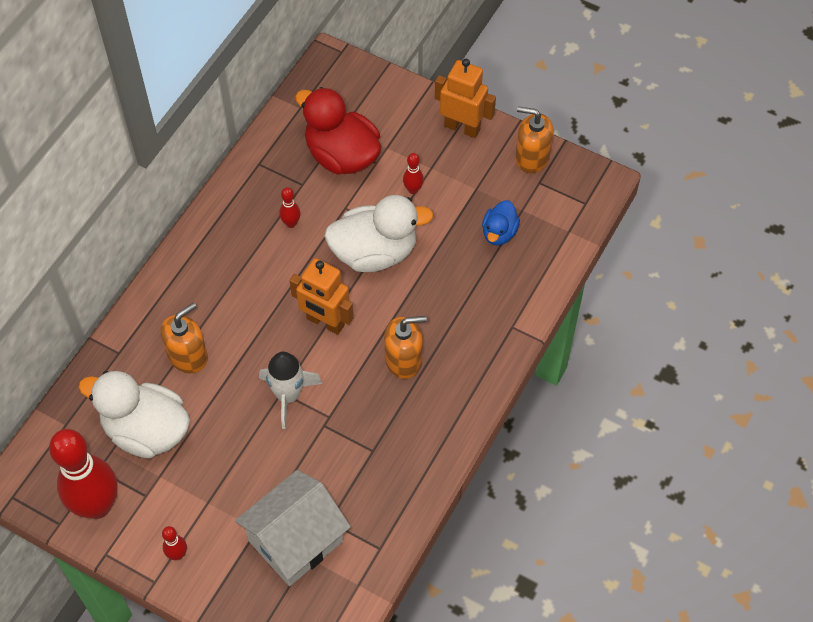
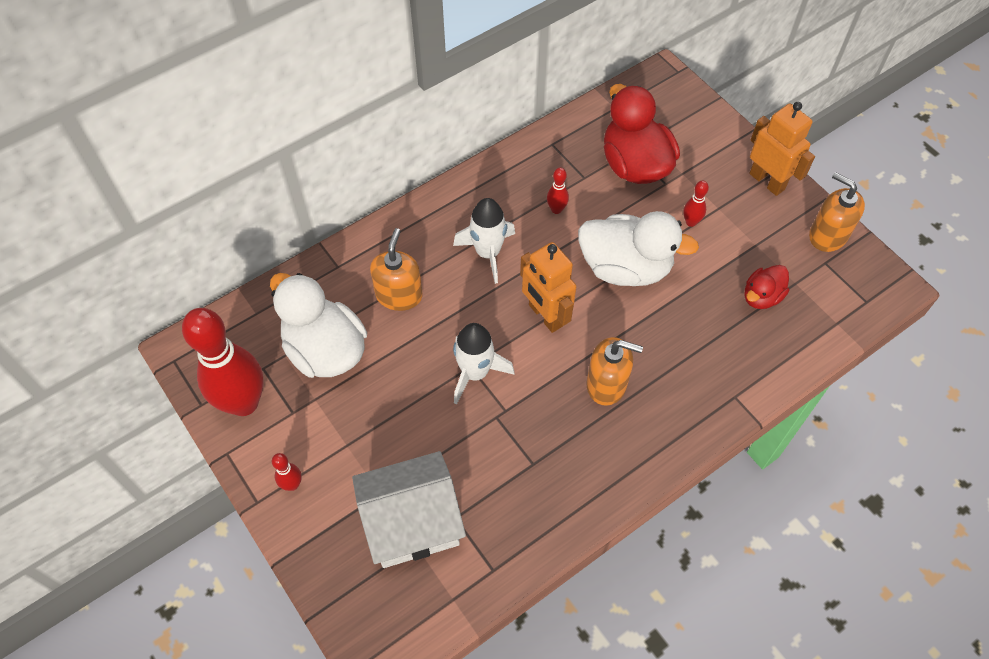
camera: 25 degrees right, 0 degrees up
orange soap dispenser [161,302,208,373] -> orange soap dispenser turned 60 degrees counterclockwise [370,228,423,311]
blue duck [482,200,520,246] -> red duck [745,265,789,309]
none -> white rocket [453,198,515,284]

